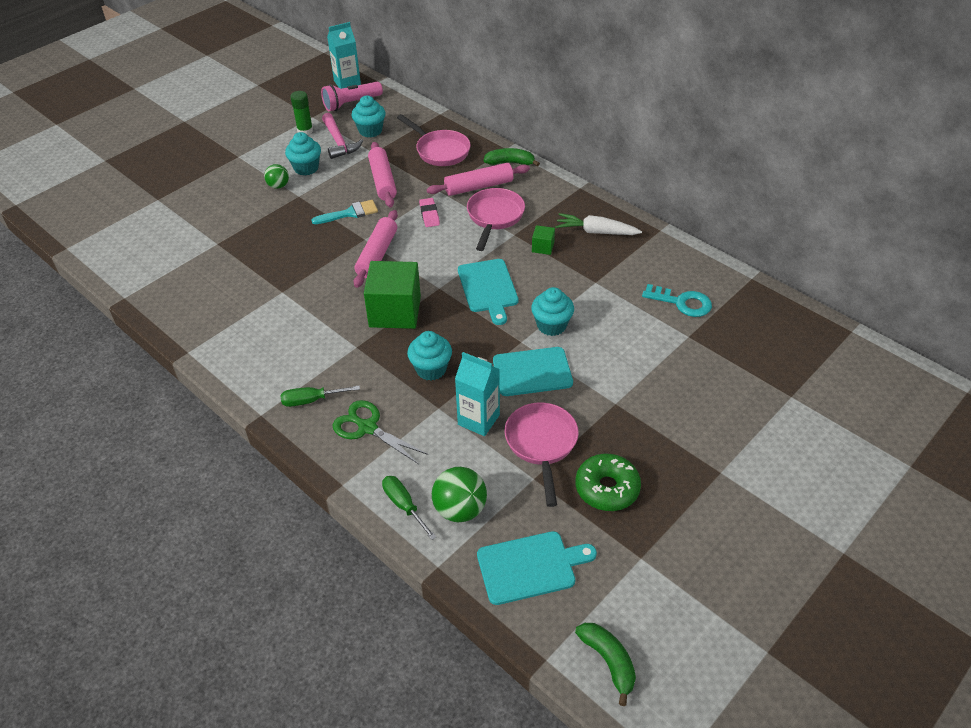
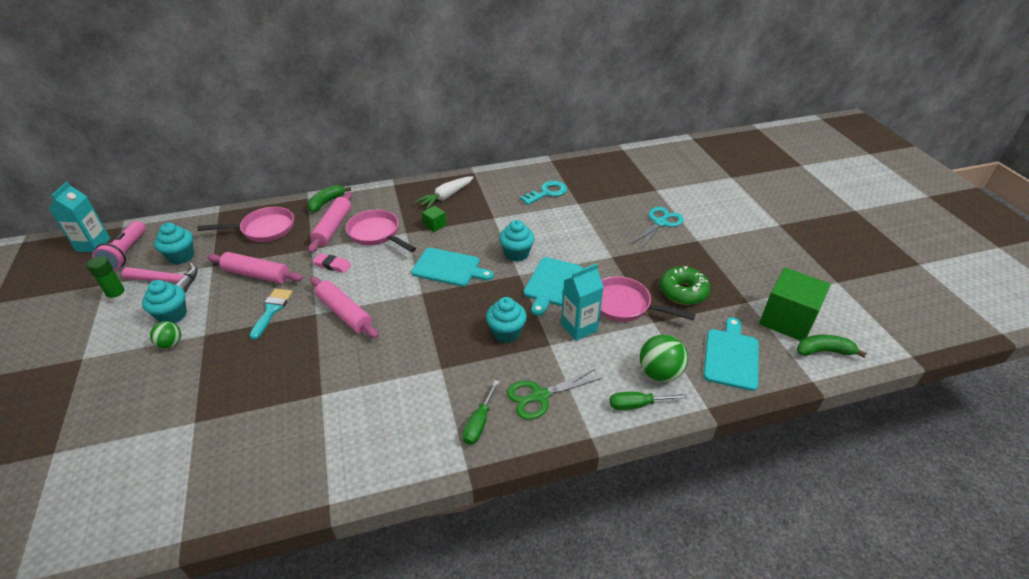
camera: 60 degrees left, 5 degrees down
green cube [364,261,421,329] -> green cube moved to [759,268,831,341]
none -> turquoise scissors [631,207,684,249]

